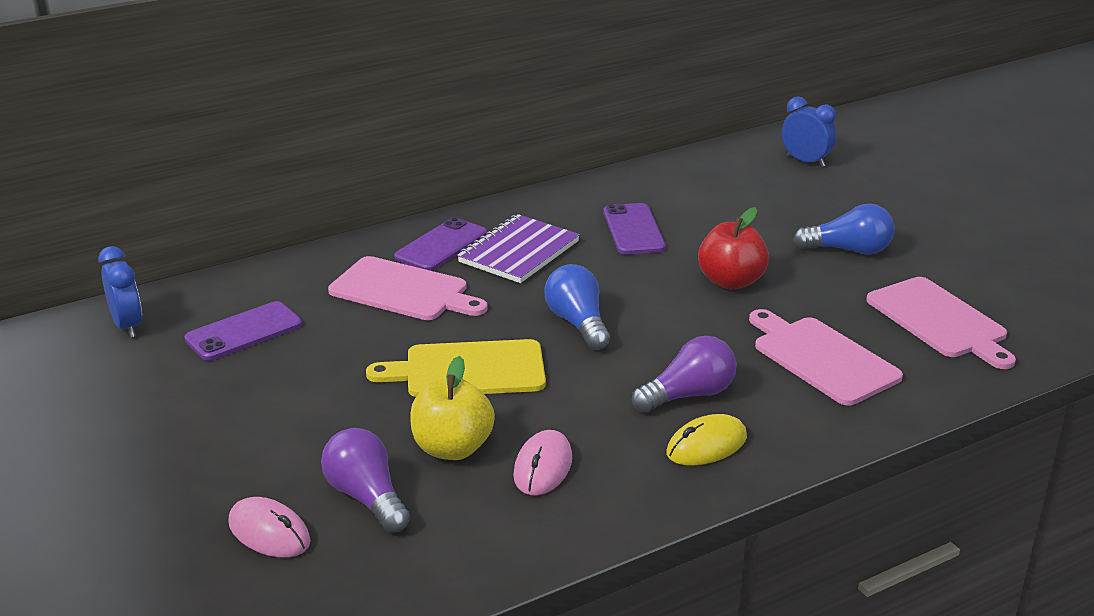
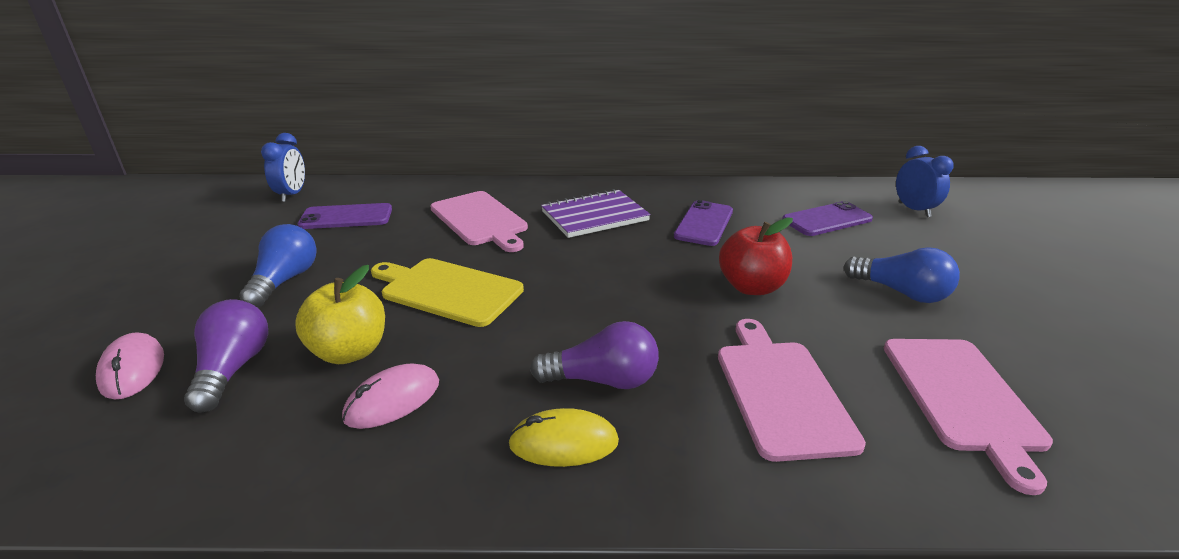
camera: 30 degrees right, 0 degrees up
purple phone [394,217,487,271] -> purple phone moved to [782,201,873,236]
blue light bulb [544,264,610,350] -> blue light bulb moved to [239,224,317,308]

